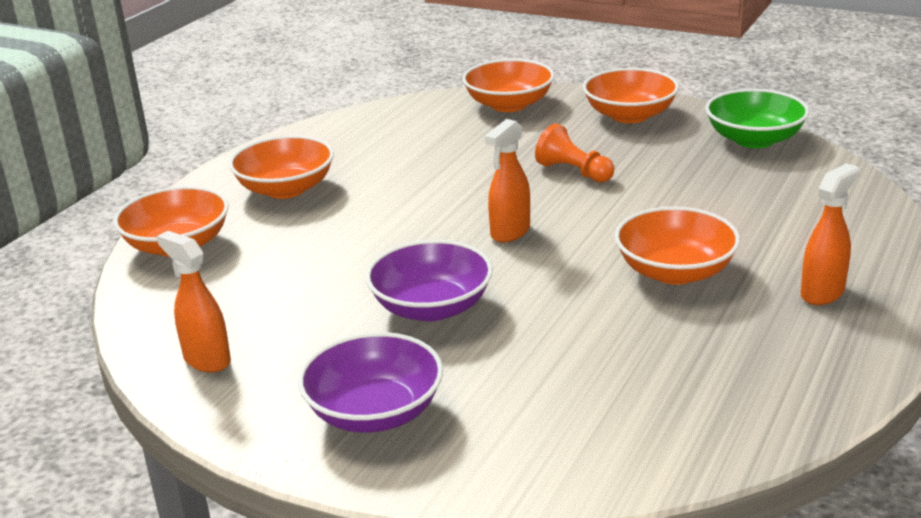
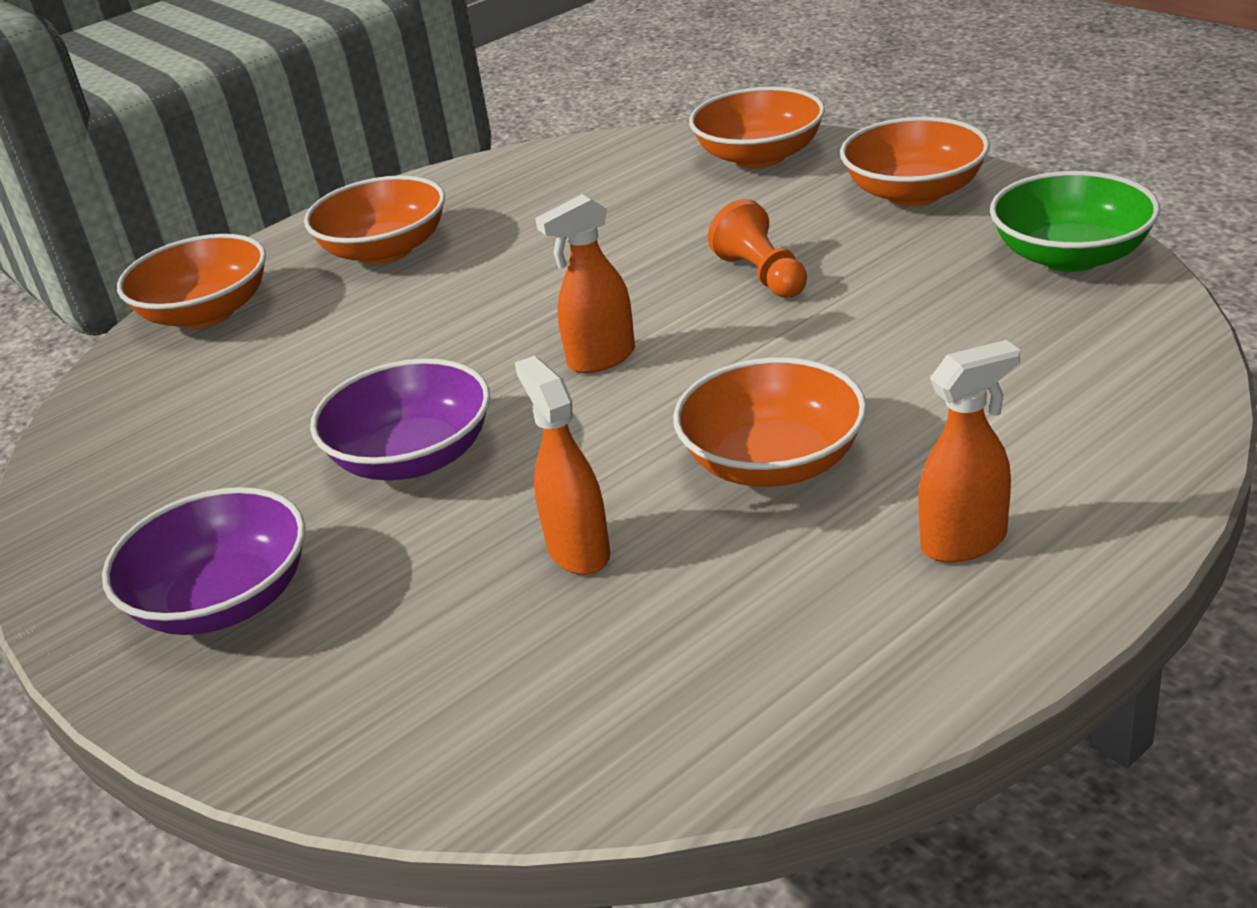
camera: 25 degrees right, 5 degrees up
orange spray bottle [157,231,231,373] -> orange spray bottle moved to [515,356,610,575]

